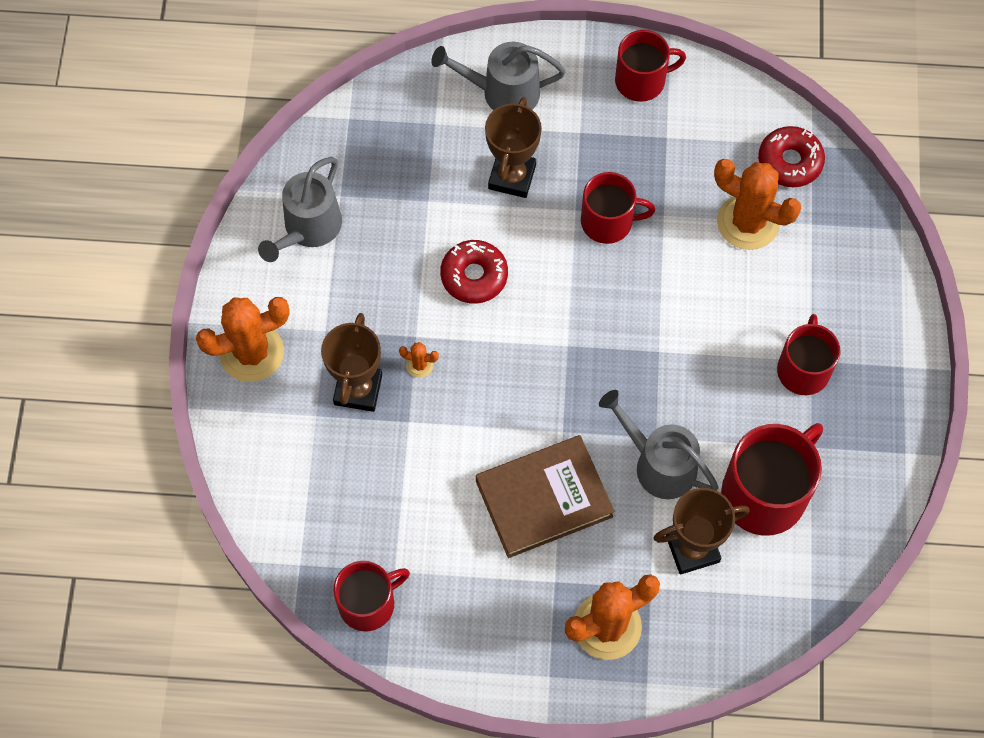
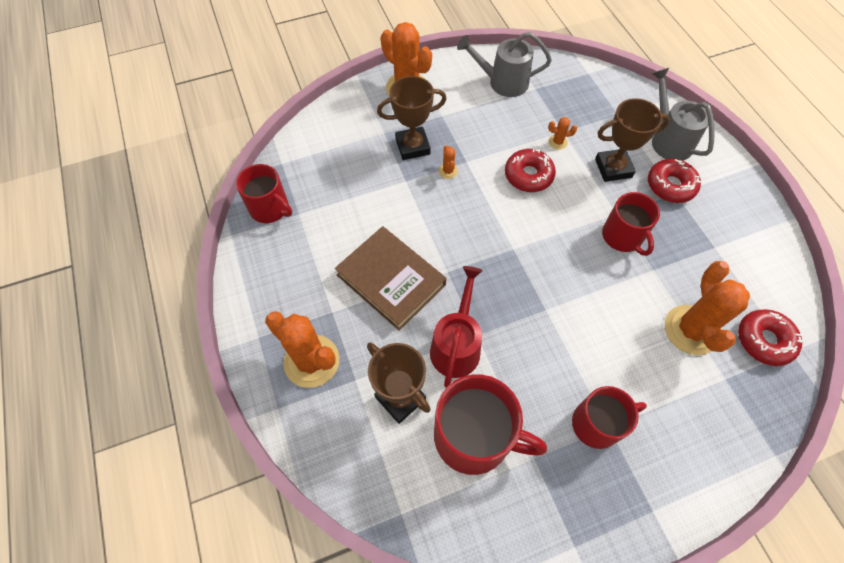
camera: 65 degrees right, 5 degrees down
grey watering can [599,390,718,499] -> red watering can [430,266,483,388]
red mug [615,30,686,102] -> none
none -> orange cactus [548,117,577,150]
none -> red donut [648,159,701,203]

